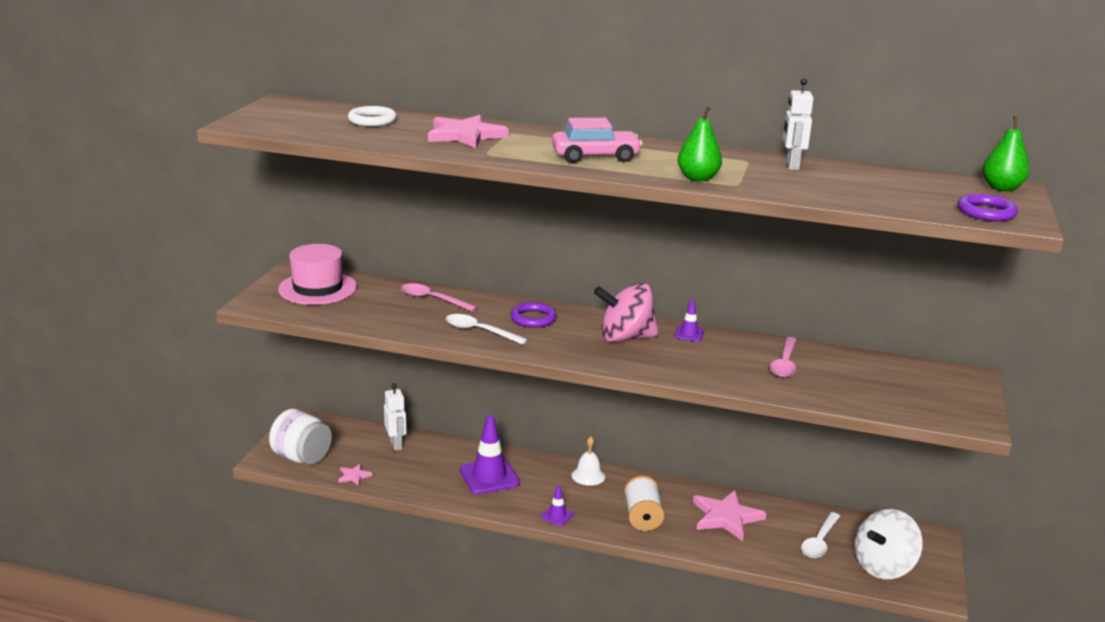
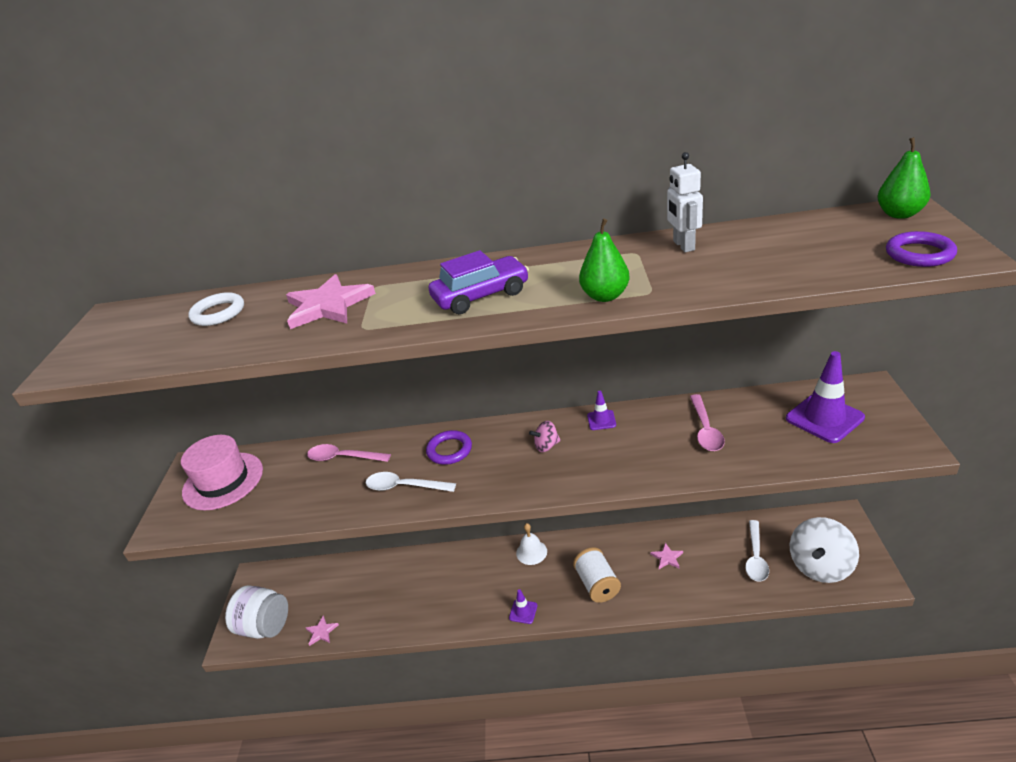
camera: 10 degrees left, 10 degrees up
white robot [384,383,407,451] -> none
purple traffic cone [460,415,520,494] -> purple traffic cone moved to [786,351,865,443]
pink car [552,118,643,163] -> purple car [429,250,529,314]
pink spinning top [594,282,659,342] -> pink spinning top [529,421,561,452], size x0.46
pink star [693,490,767,541] -> pink star [650,542,683,569], size x0.48

